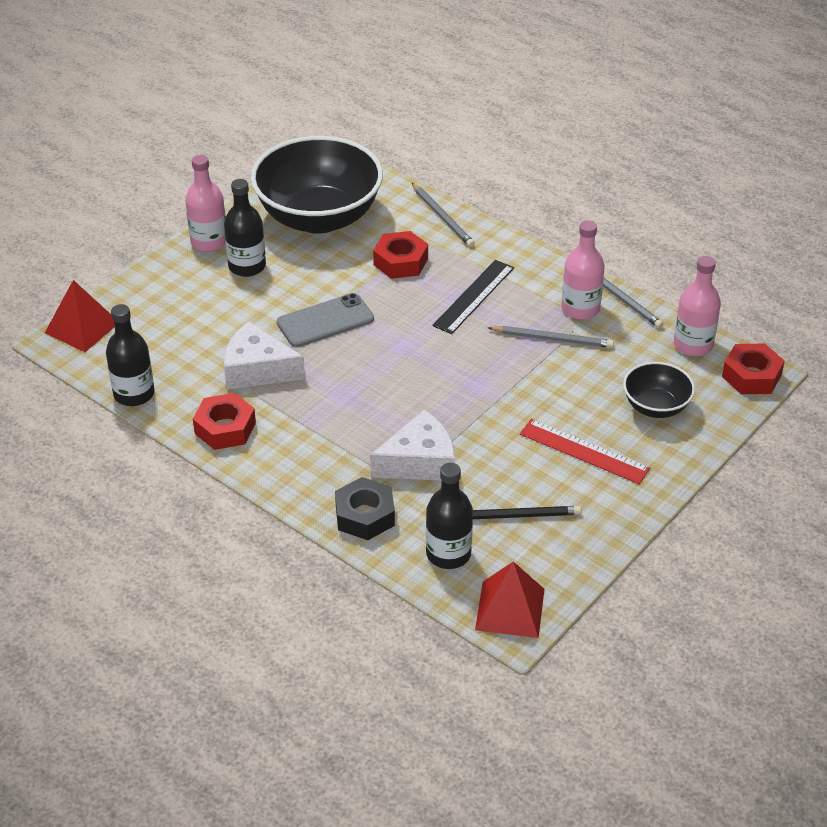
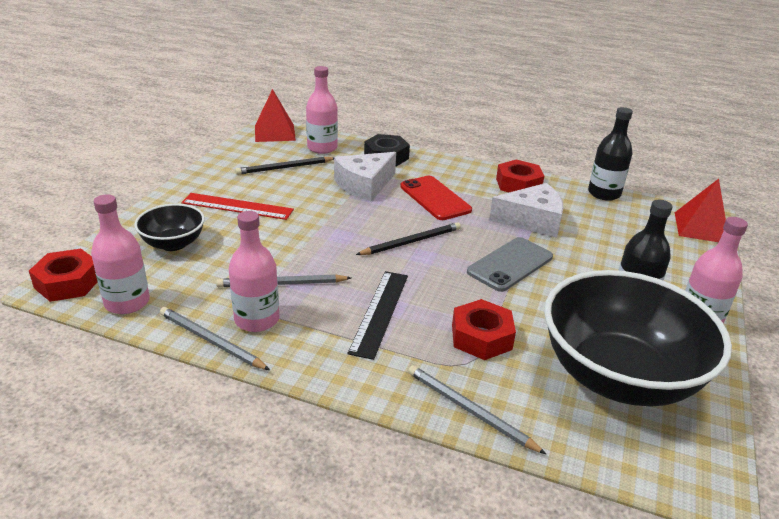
camera: 160 degrees right, 10 degrees down
black bottle [426,463,473,569] -> pink bottle [306,66,338,154]
none -> black pencil [356,222,461,255]
none -> red phone [400,176,472,220]

